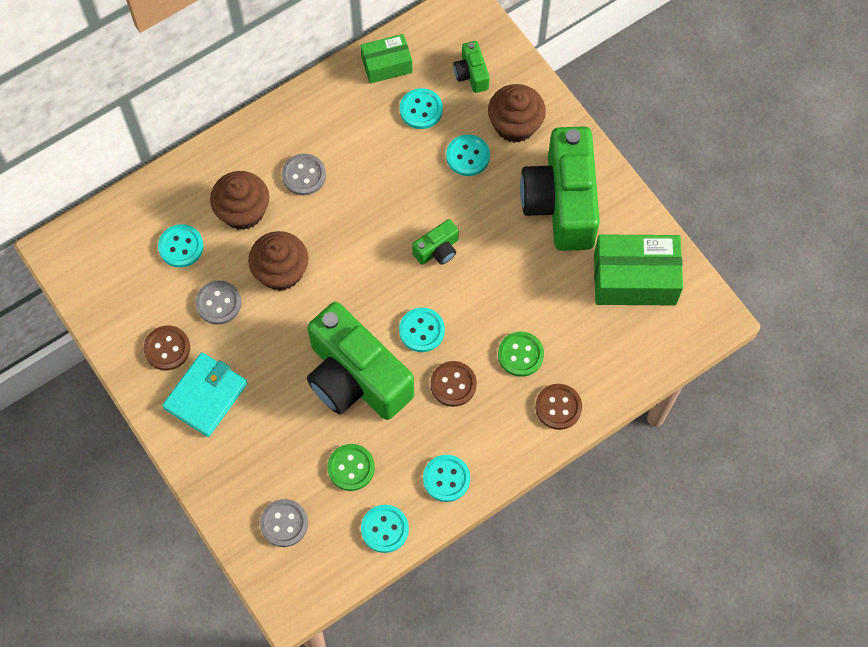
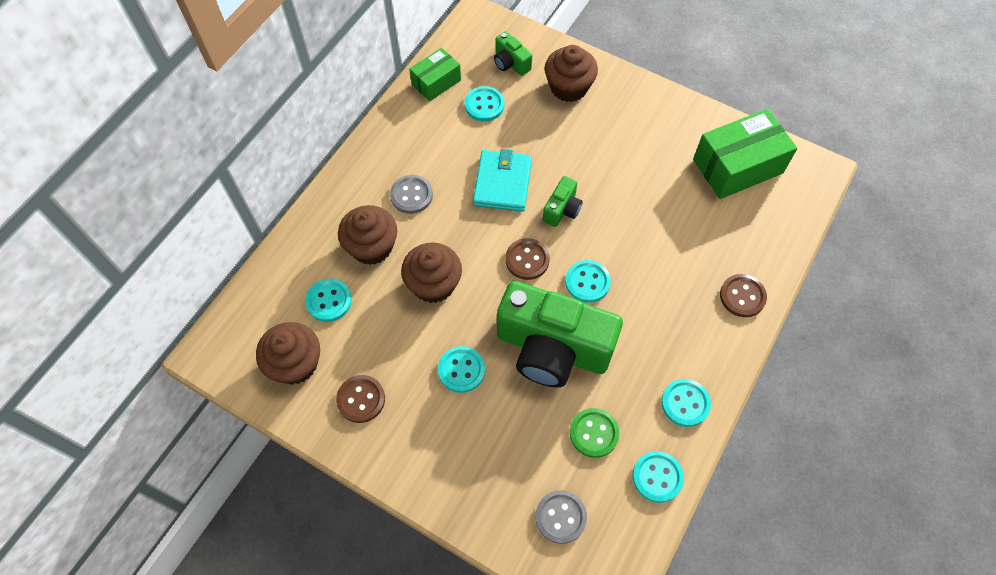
camera: 25 degrees left, 5 degrees down
turquoise wallet [162,352,247,437] -> turquoise wallet moved to [473,149,532,212]
grey button [195,280,242,325] -> none
brown button [430,361,477,407] -> brown button moved to [505,238,550,280]
turquoise button [446,134,490,176] -> turquoise button moved to [438,346,485,393]
green button [498,332,544,377] -> none
green camera [520,127,600,251] -> none
none -> brown cupcake [256,322,320,385]

